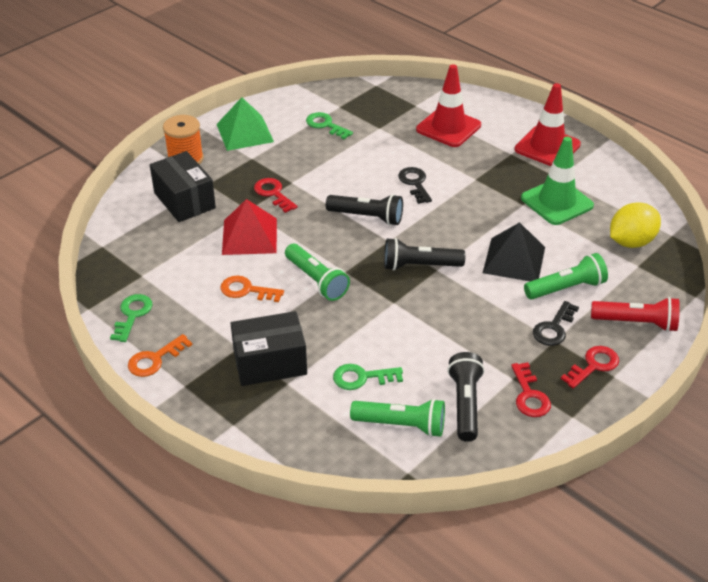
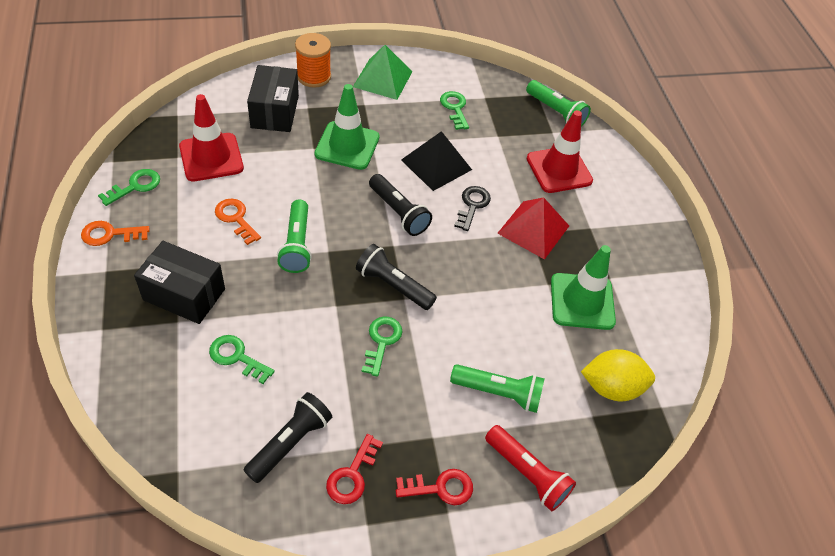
camera: 30 degrees right, 10 degrees up
red pyramid [222,199,277,255] -> red pyramid moved to [497,197,569,260]
red key [254,178,297,213] -> green traffic cone [315,84,380,170]
green flashlight [350,399,445,437] -> green flashlight moved to [526,80,591,126]
black pyramid [483,222,545,281] -> black pyramid moved to [401,131,472,191]
red traffic cone [515,83,581,166] -> red traffic cone moved to [179,94,244,181]
black key [533,301,579,346] -> none
none -> green key [362,316,403,377]

